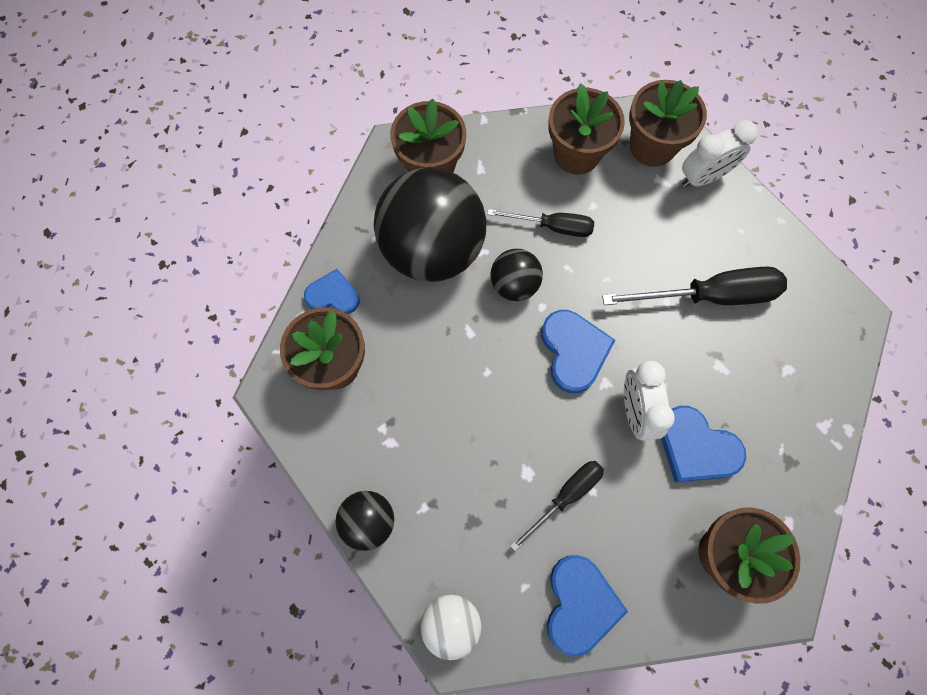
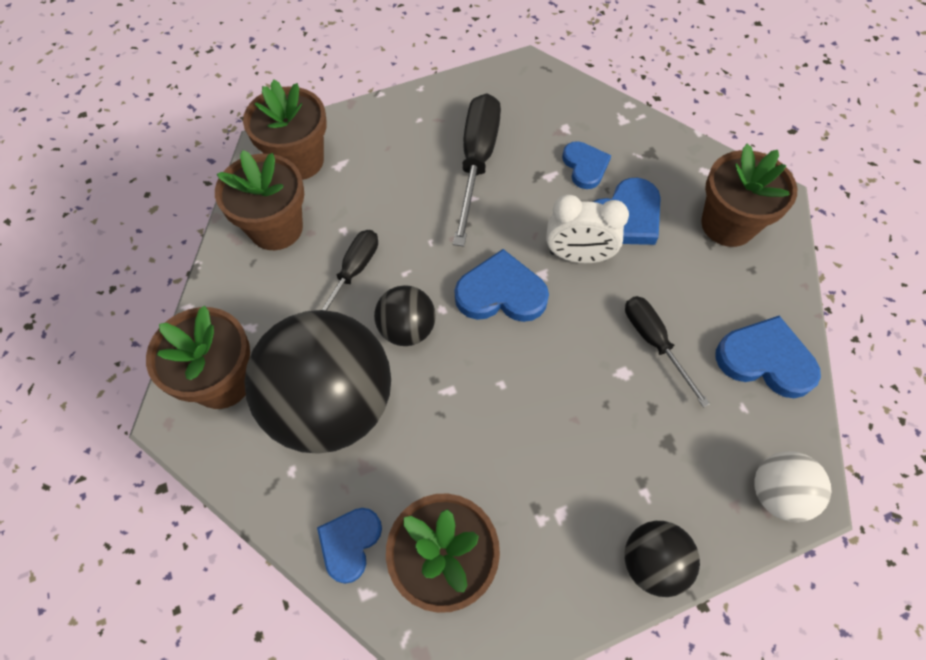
camera: 75 degrees left, 10 degrees down
white clock [682,120,758,187] -> none
none -> blue heart [562,141,611,189]

